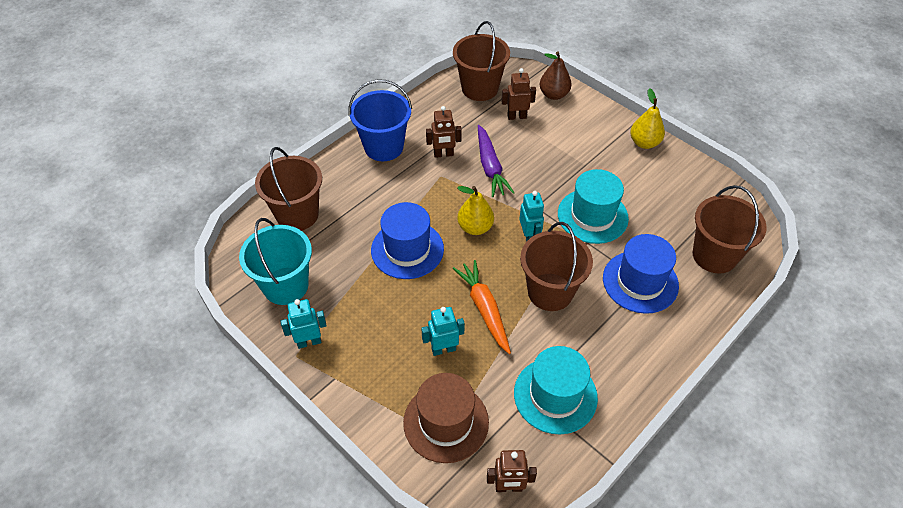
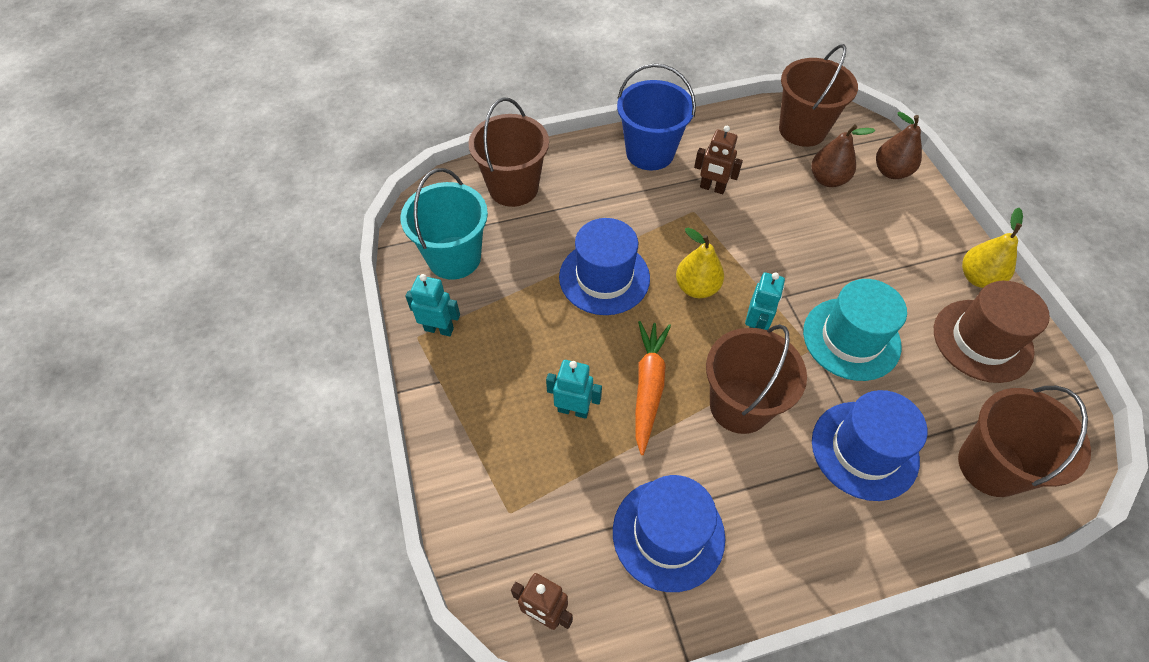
camera: 30 degrees right, 5 degrees up
brown hat [403,373,489,463] -> brown hat moved to [934,281,1050,383]
purple carrot [478,125,515,197] -> none
brown robot [501,68,536,120] -> brown pear [811,124,875,187]
turquoise hat [514,346,598,434] -> blue hat [613,475,725,592]

